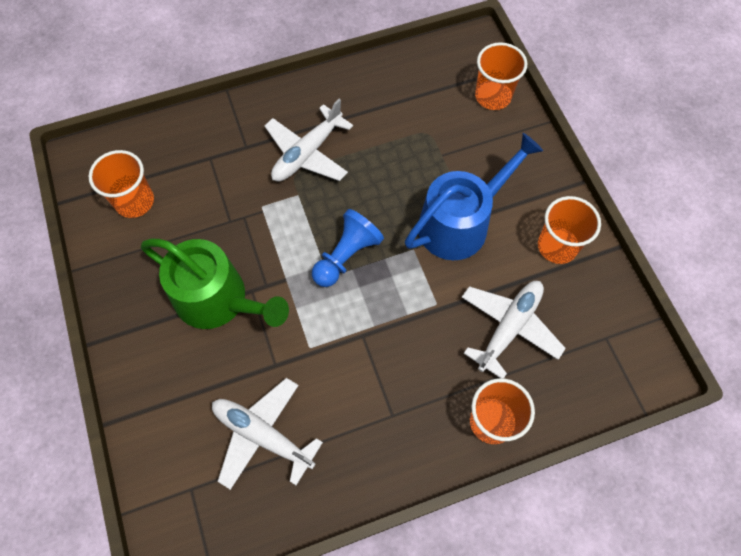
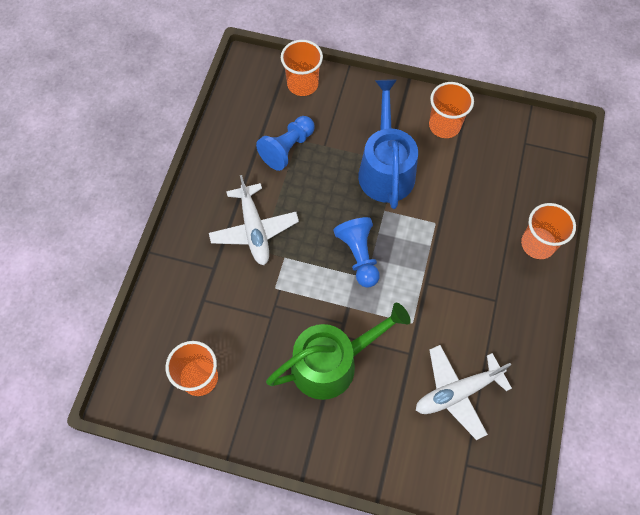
camera: 55 degrees left, 0 degrees up
white plane [462,281,566,378] -> none
none -> blue pawn [256,116,315,171]

